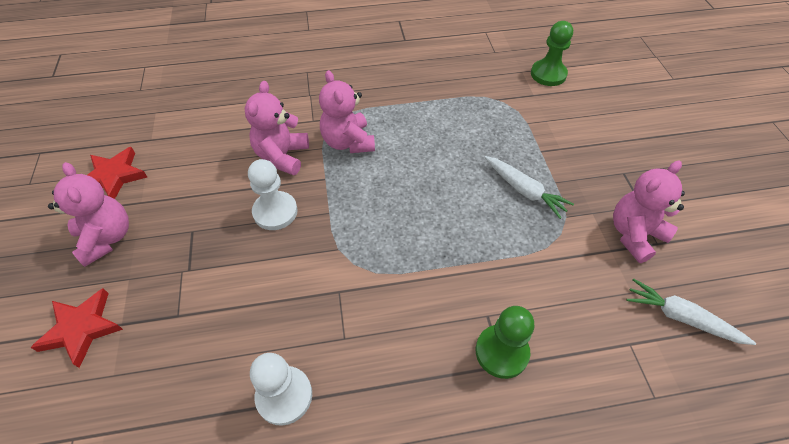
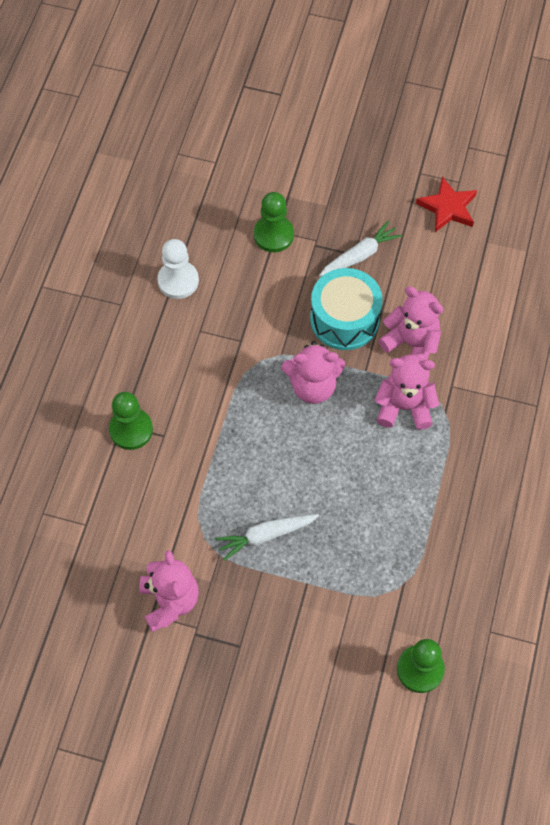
camera: 115 degrees right, 10 degrees up
red star [30,288,123,368] -> none
pink teddy bear [48,162,129,267] -> pink teddy bear moved to [281,341,345,404]
white pawn [248,159,298,230] -> turquoise drum [310,268,383,350]
white carrot [626,278,756,345] -> white carrot moved to [319,220,402,277]
none -> green pawn [254,192,294,252]

